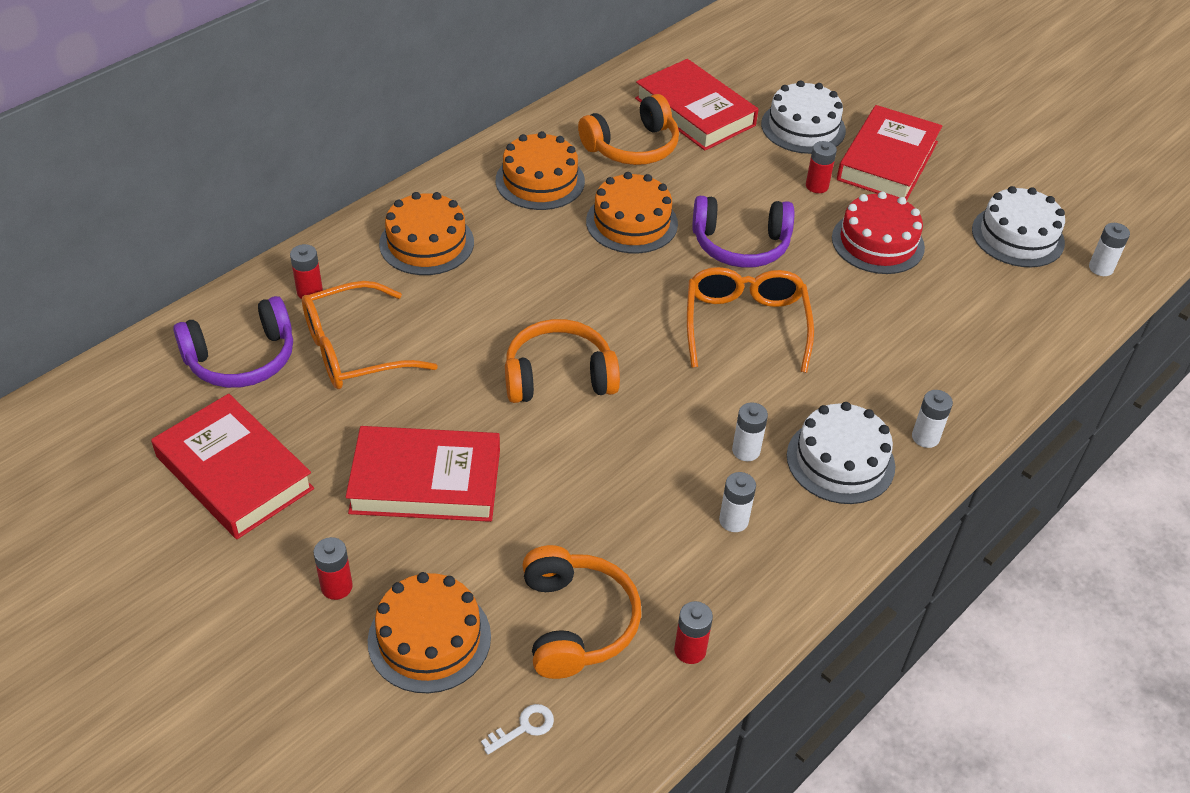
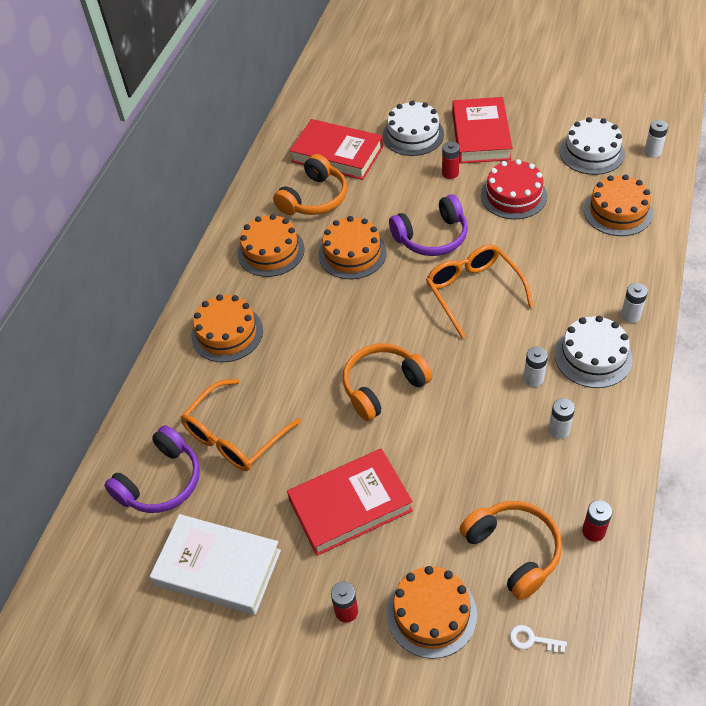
camera: 20 degrees left, 5 degrees up
red book [151,394,314,539] -> white book [150,514,281,615]
red battery [290,244,323,299] -> none
white key [481,704,554,755] -> white key turned 105 degrees counterclockwise [510,625,567,653]
none -> orange cake [584,174,653,236]

